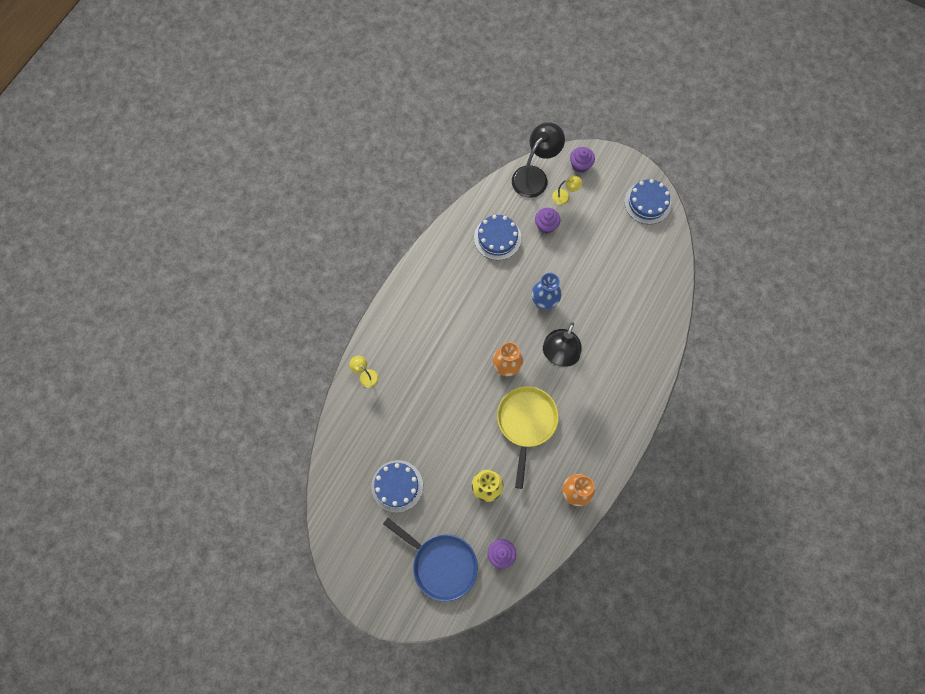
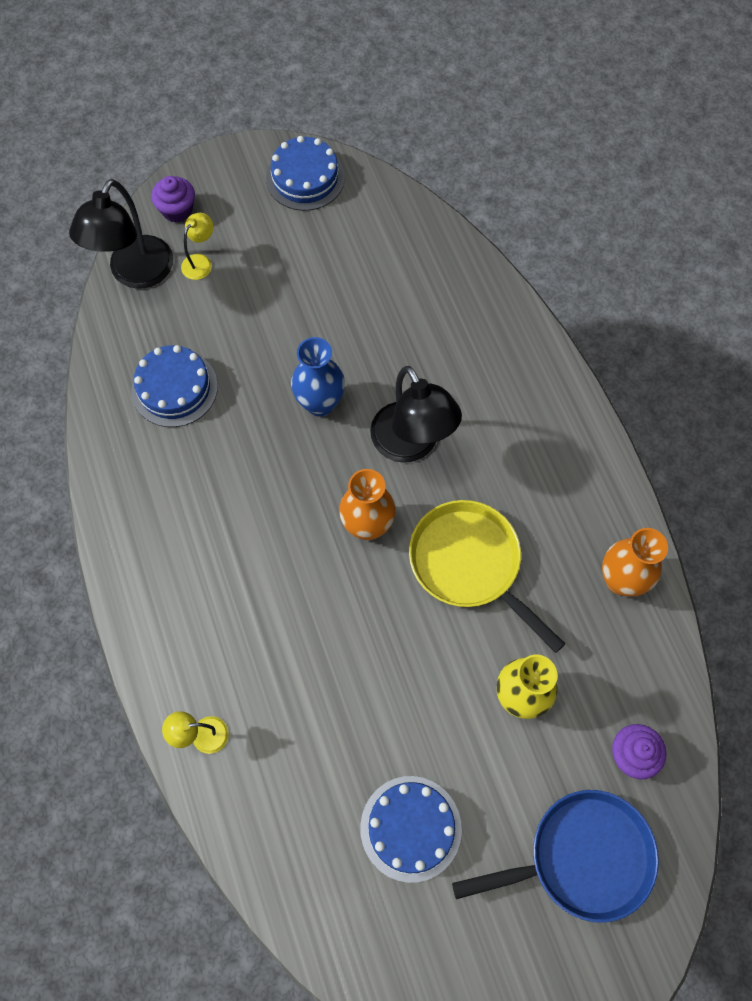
camera: 50 degrees left, 5 degrees down
black lamp [512,122,565,198] -> black lamp turned 150 degrees counterclockwise [69,179,173,289]
purple cupcake [535,208,560,233] -> none

